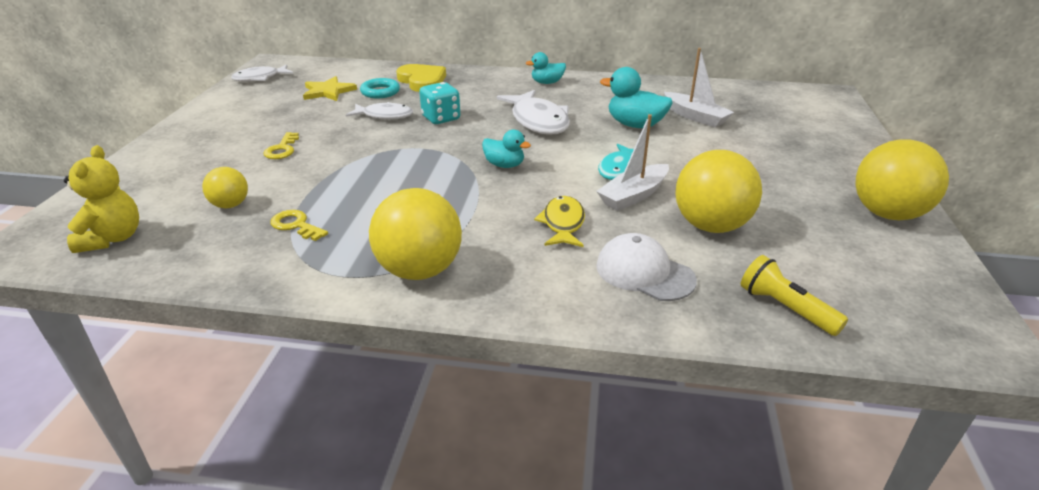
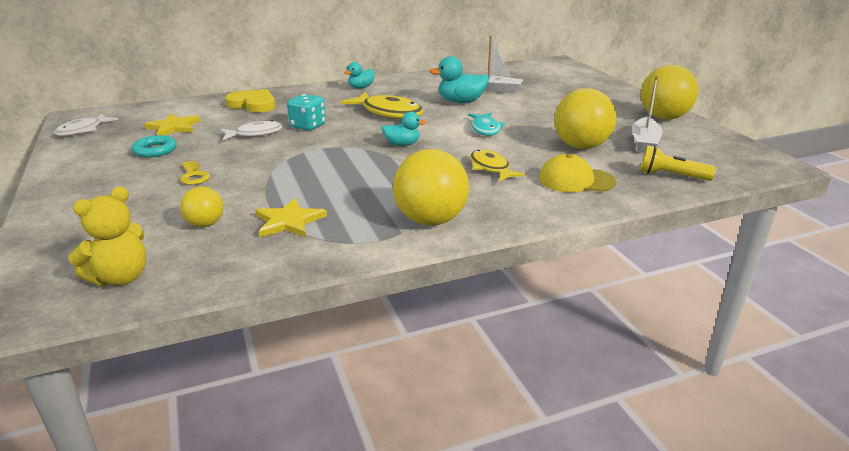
camera: 30 degrees left, 5 degrees down
yellow teddy bear [64,145,139,253] -> yellow teddy bear turned 75 degrees clockwise [68,186,146,286]
yellow key [270,210,328,241] -> yellow star [255,198,327,237]
turquoise ring [360,78,400,99] -> turquoise ring moved to [132,135,177,158]
white fish [497,90,570,135] -> yellow fish [340,92,423,119]
white boat [596,114,669,211] -> white boat moved to [632,76,663,153]
white cap [596,233,697,301] -> yellow cap [539,154,616,192]

